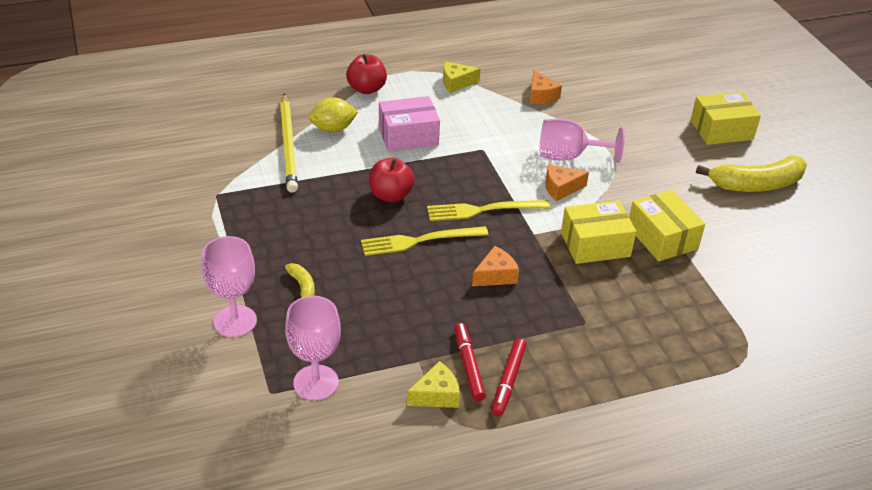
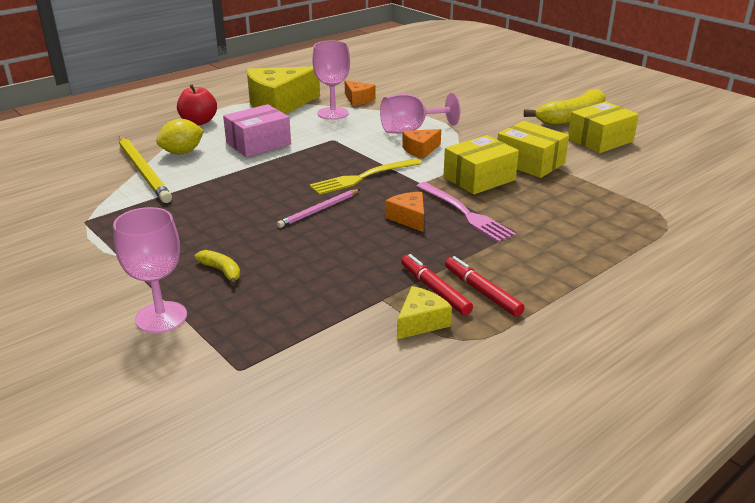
camera: 20 degrees left, 10 degrees down
pink goblet [285,296,341,400] -> pink goblet moved to [312,41,350,120]
yellow fork [361,226,488,256] -> pink pencil [277,189,360,228]
red apple [369,158,415,202] -> none
yellow cheese [443,61,481,93] -> yellow cheese [247,66,320,114], size x2.09
orange cheese [472,246,519,286] -> orange cheese turned 60 degrees counterclockwise [385,192,424,232]
red marker [492,338,526,416] -> red marker turned 150 degrees clockwise [445,256,525,317]
yellow box [690,92,761,145] -> yellow box moved to [568,101,639,153]
none -> pink fork [416,182,516,242]

